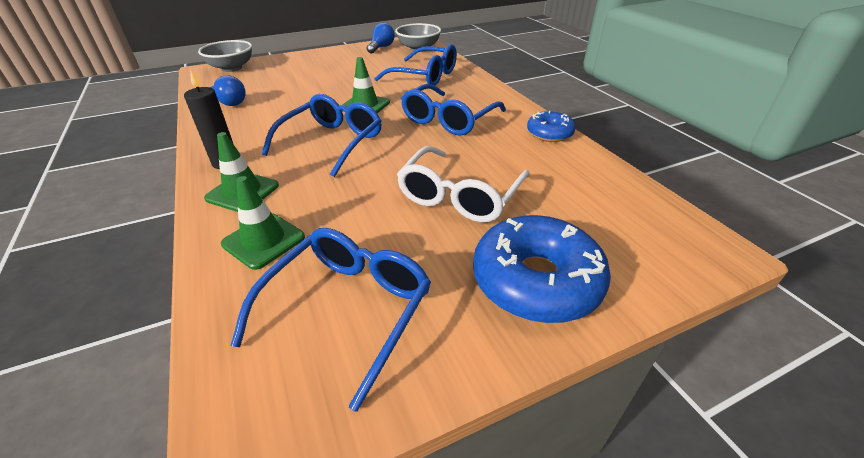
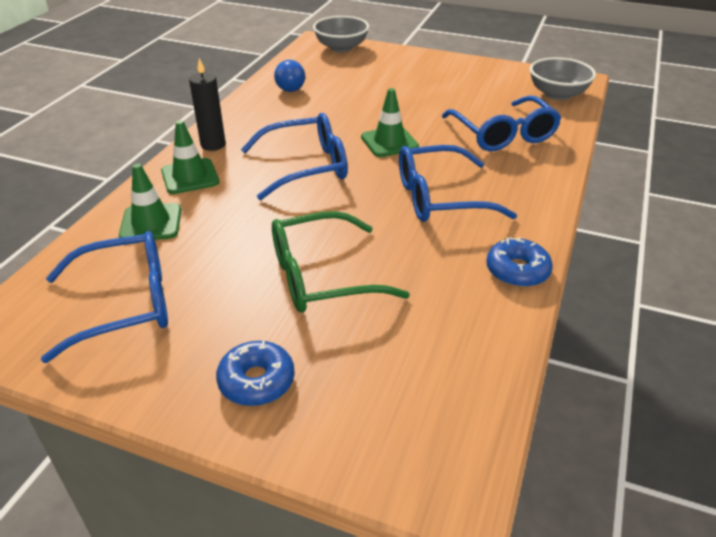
camera: 45 degrees right, 0 degrees up
blue light bulb [366,23,395,53] -> none
white glasses [397,146,530,223] -> green glasses [272,211,410,313]
blue donut [473,215,611,323] -> blue donut [216,341,295,406], size x0.57

